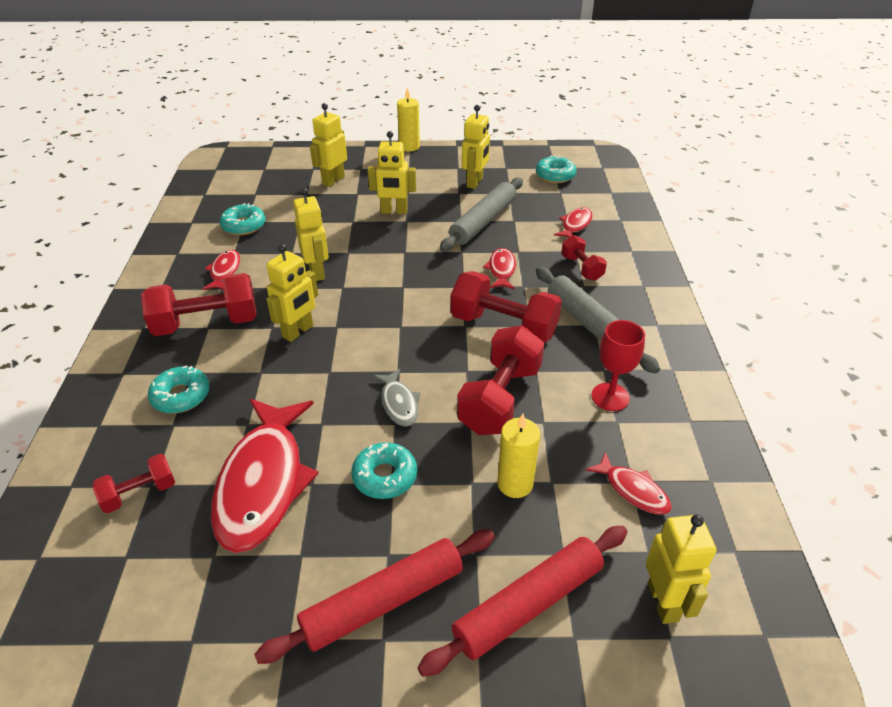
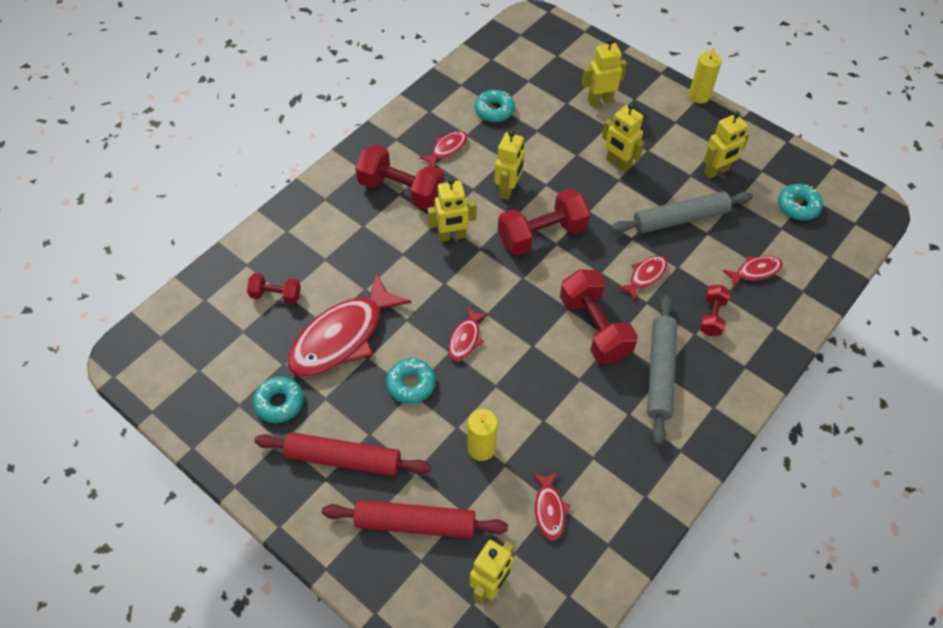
camera: 40 degrees right, 15 degrees up
turquoise donut [148,365,210,413] -> turquoise donut moved to [253,376,304,423]
grey fish [373,369,420,426] -> red fish [448,307,488,361]
red dumbbell [457,325,545,435] -> red dumbbell moved to [498,188,590,255]
red goblet [591,320,645,411] -> none

